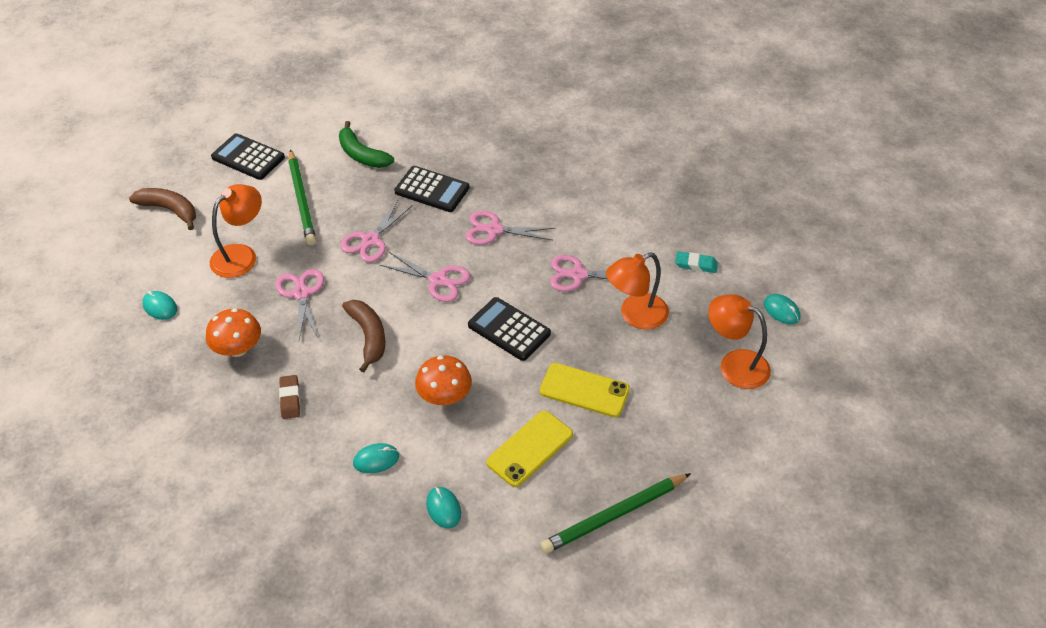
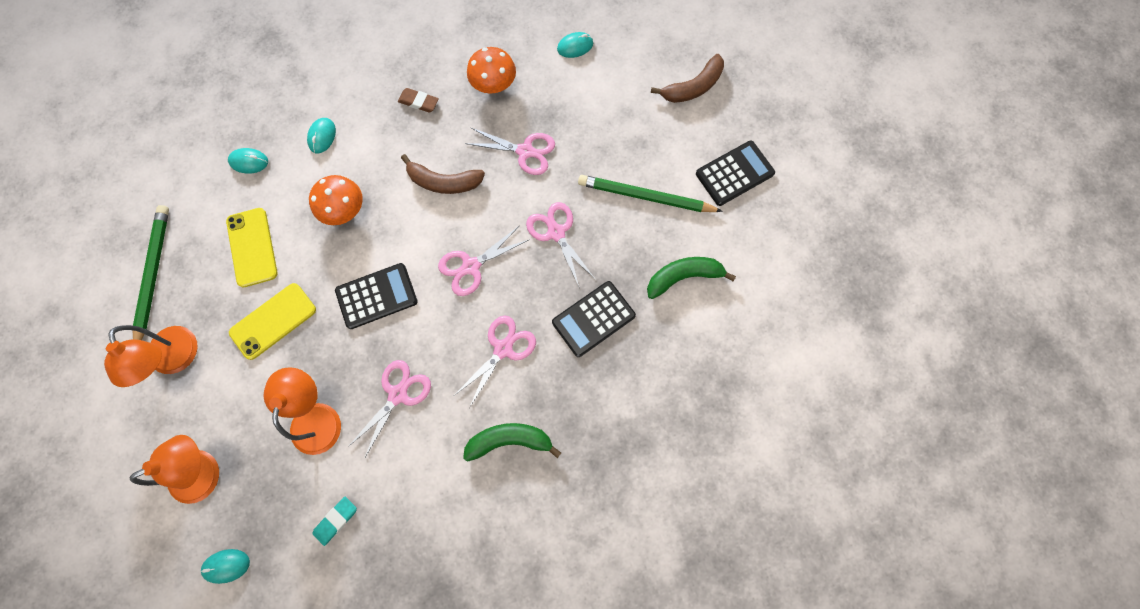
camera: 120 degrees right, 25 degrees up
orange lamp [210,184,262,278] -> orange lamp moved to [104,325,198,387]
none -> green banana [463,423,561,462]

